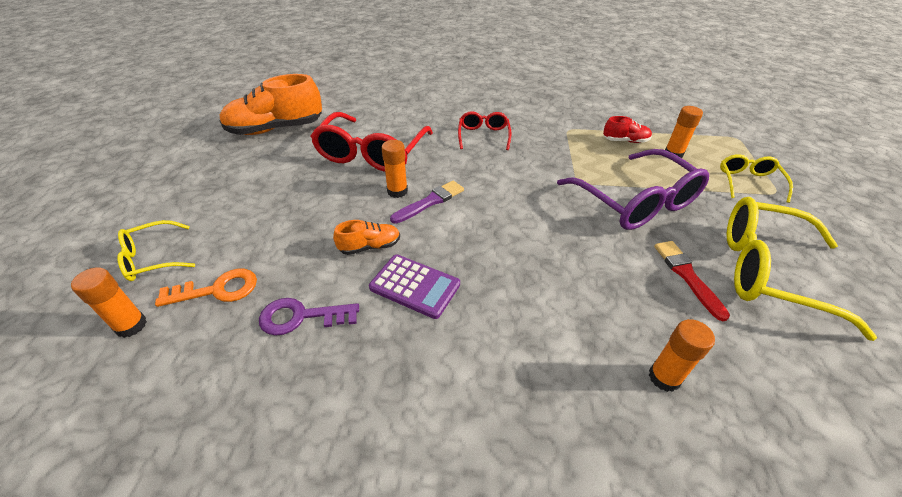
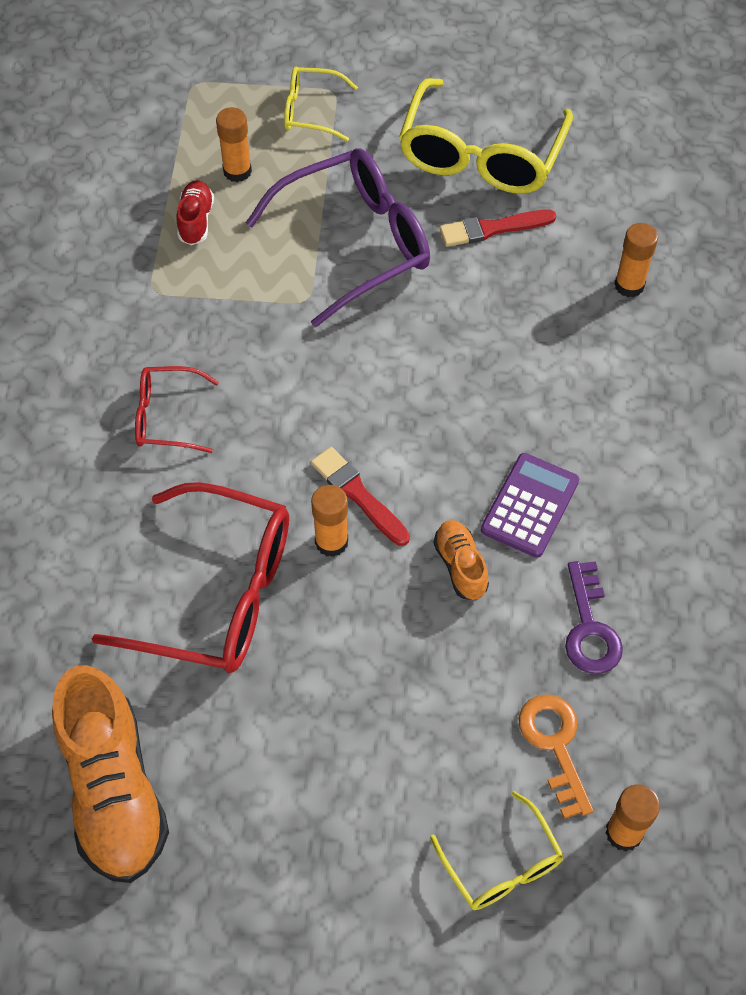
camera: 90 degrees left, 15 degrees up
purple brush [390,181,464,224] -> red brush [311,447,410,546]

